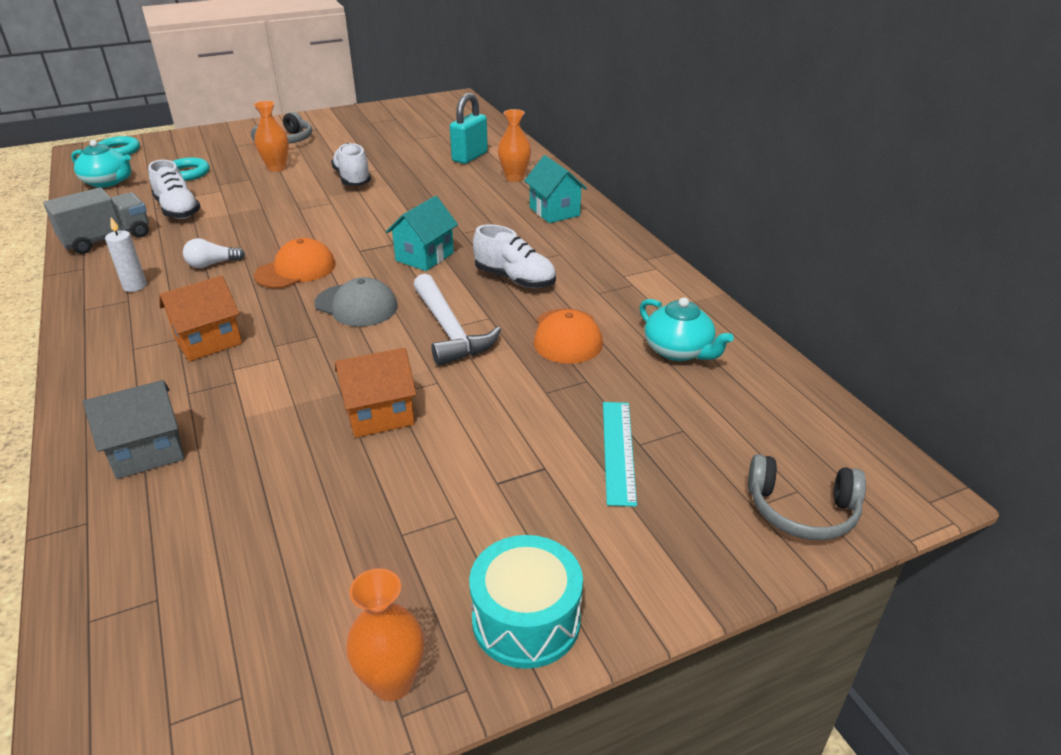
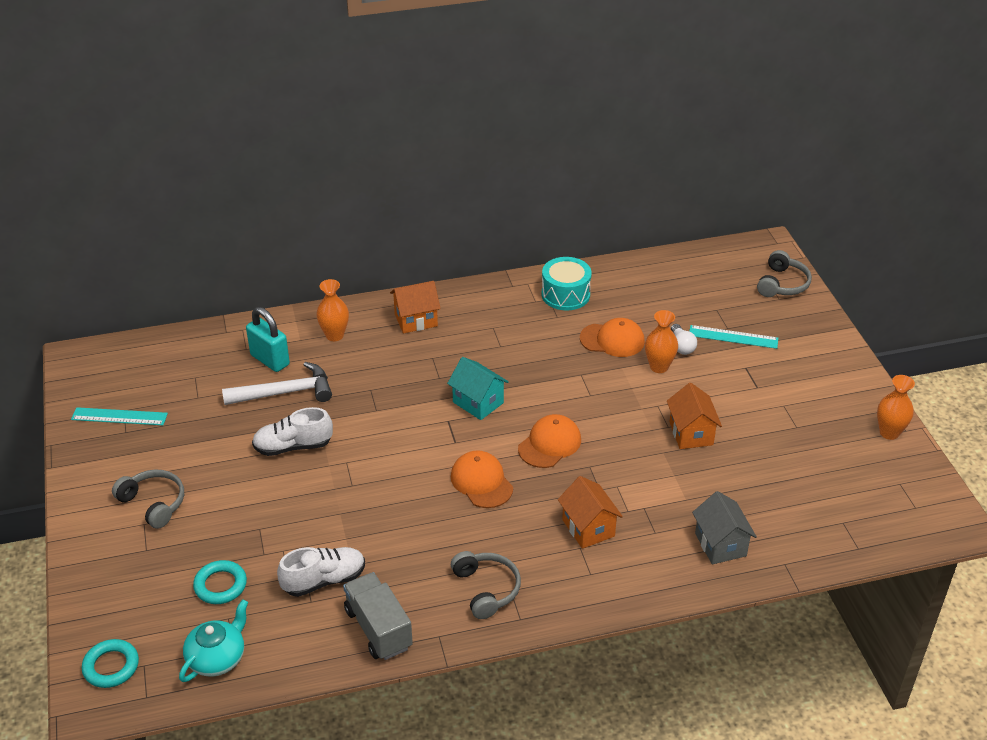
camera: 80 degrees left, 5 degrees up
white candle [105,217,147,292] -> grey headphones [451,551,521,619]
white light bulb [183,238,245,268] -> white light bulb moved to [671,324,697,355]
orange vase [253,101,289,172] -> orange vase moved to [645,310,678,373]
grey cap [314,277,398,327] -> orange cap [518,414,581,468]
white hammer [413,274,501,366] -> white hammer moved to [222,362,332,405]
turquoise drum [469,535,583,669] -> turquoise drum moved to [541,257,592,311]
white shoe [473,224,556,288] -> none
turquoise house [524,155,587,223] -> orange house [390,281,441,334]
turquoise teapot [639,297,734,361] -> none
none -> turquoise ruler [71,407,168,425]

